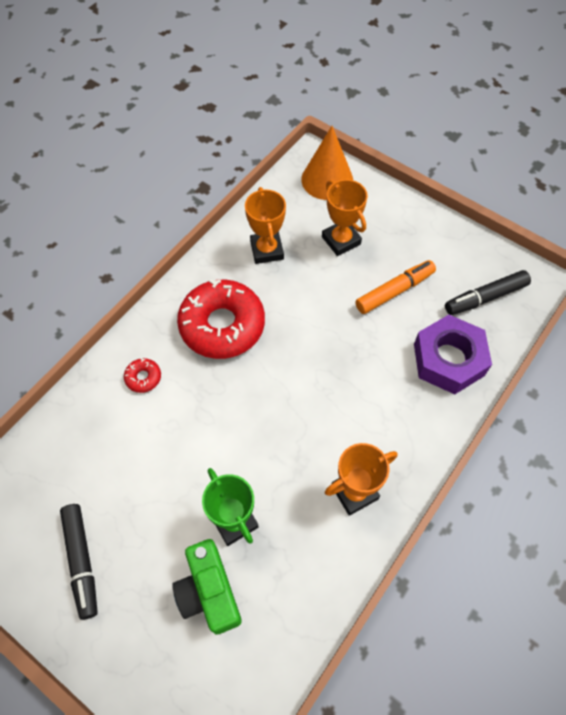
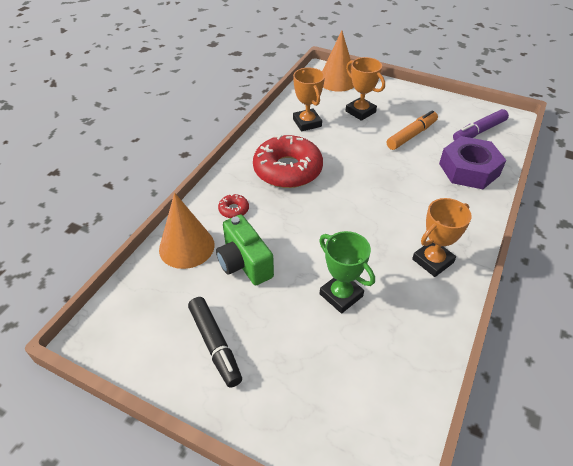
camera: 10 degrees left, 15 degrees down
green camera [172,539,242,635] -> green camera moved to [216,215,274,285]
black marker [445,270,531,315] -> purple marker [453,109,509,141]
none -> orange cone [159,193,215,269]

